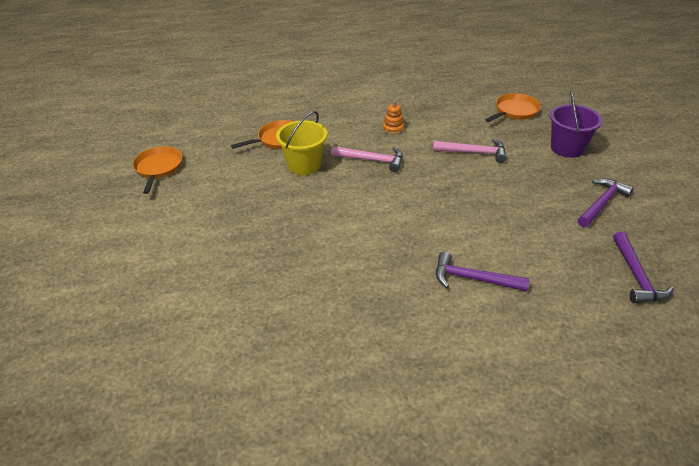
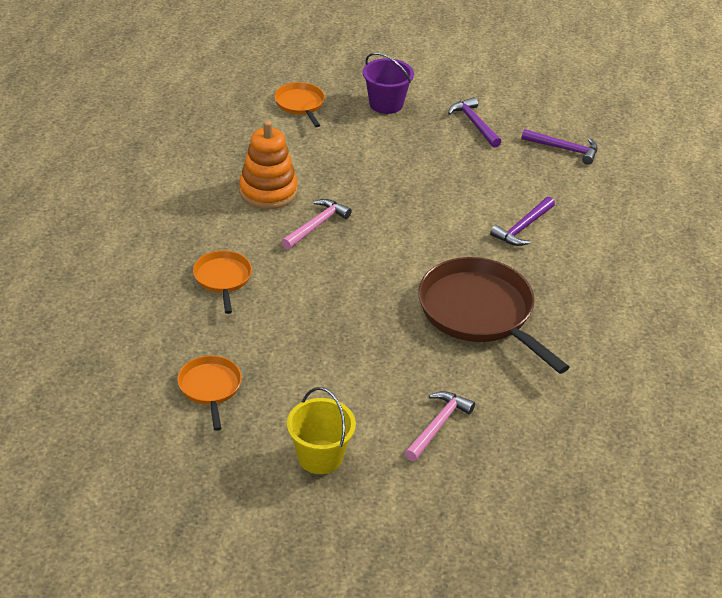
camera: 70 degrees left, 0 degrees up
orange pan [132,146,182,194] -> orange pan turned 60 degrees clockwise [178,355,242,431]
yellow bucket [276,111,328,175] -> yellow bucket moved to [287,387,356,474]
orange stacking toy [383,101,404,134] -> orange stacking toy [239,120,297,209], size x2.27
pink hammer [433,139,506,163] -> pink hammer moved to [405,391,475,461]
none -> brown pan [418,257,569,374]

